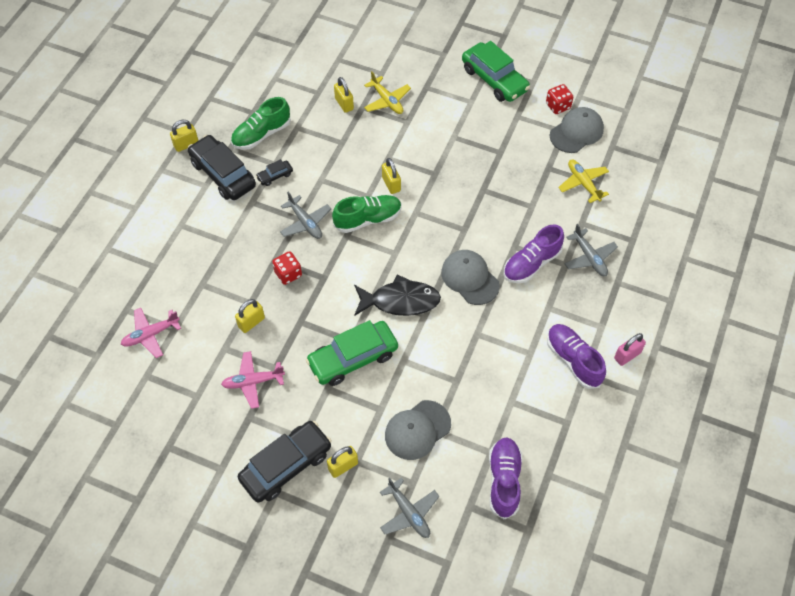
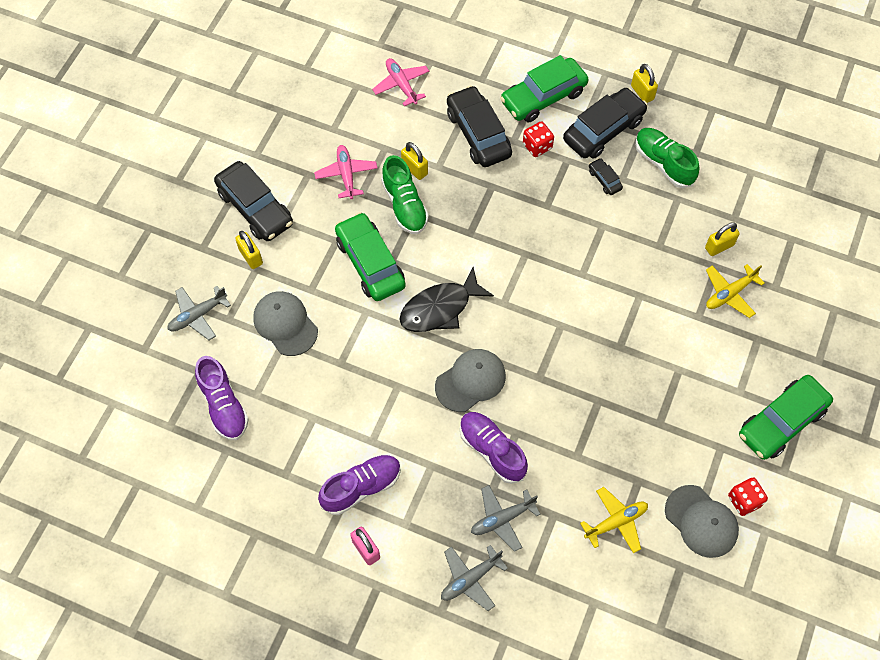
camera: 90 degrees right, 5 degrees up
red dice [272,251,302,285] -> red dice moved to [523,121,554,157]
grey plane [280,192,331,239] -> grey plane moved to [441,545,508,611]
green shoe [332,195,402,233] -> green shoe moved to [381,155,429,234]
black fish [354,275,441,316] -> black fish turned 60 degrees clockwise [399,267,494,332]
yellow padlock [382,158,401,194] -> none
purple shoe [489,437,522,520] -> purple shoe turned 60 degrees clockwise [195,356,249,440]
none -> black car [447,85,512,167]
none -> green car [500,55,589,122]

